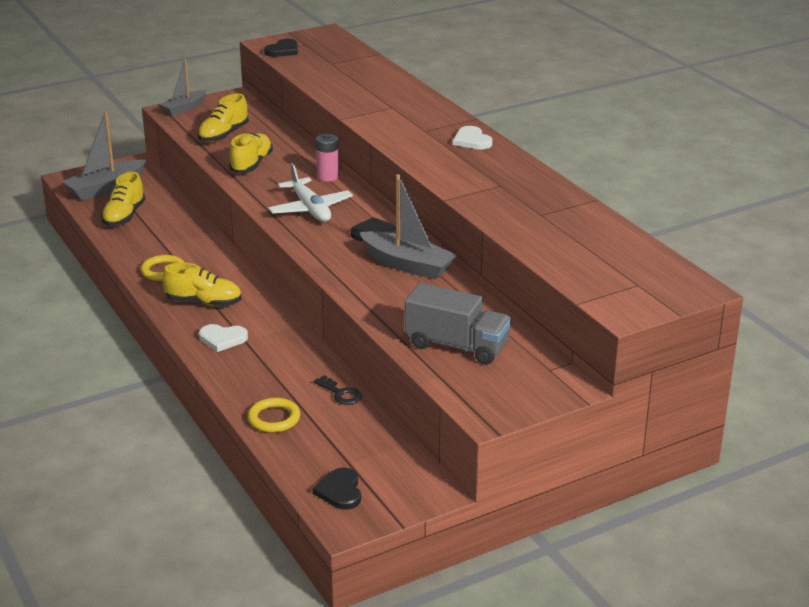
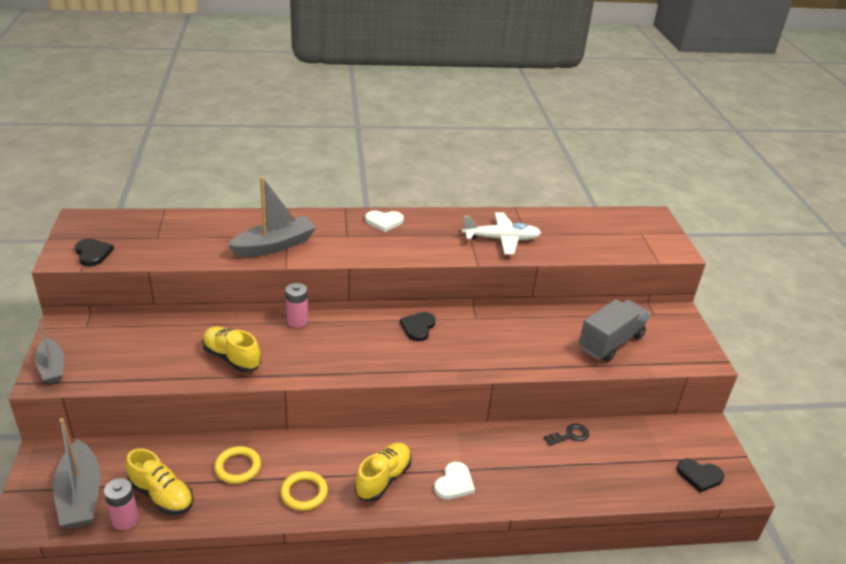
camera: 70 degrees left, 5 degrees up
yellow shoe [197,94,249,143] -> none
yellow ring [248,398,300,433] -> yellow ring moved to [214,446,261,484]
white plane [268,163,353,222] -> white plane moved to [462,212,541,255]
grey boat [359,174,457,279] -> grey boat moved to [228,176,317,257]
none -> pink battery [104,478,139,530]

